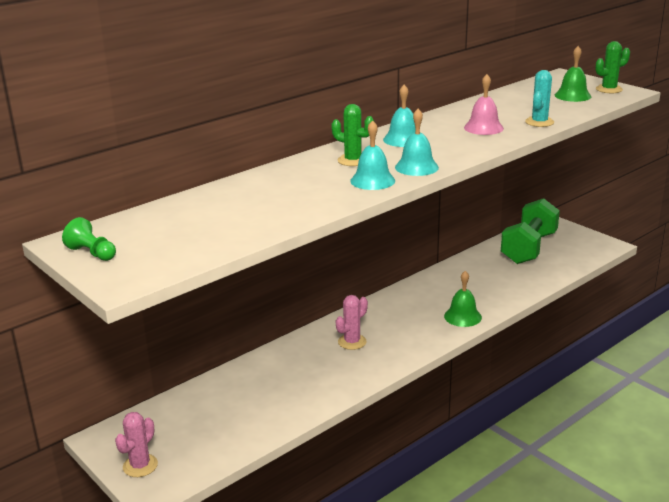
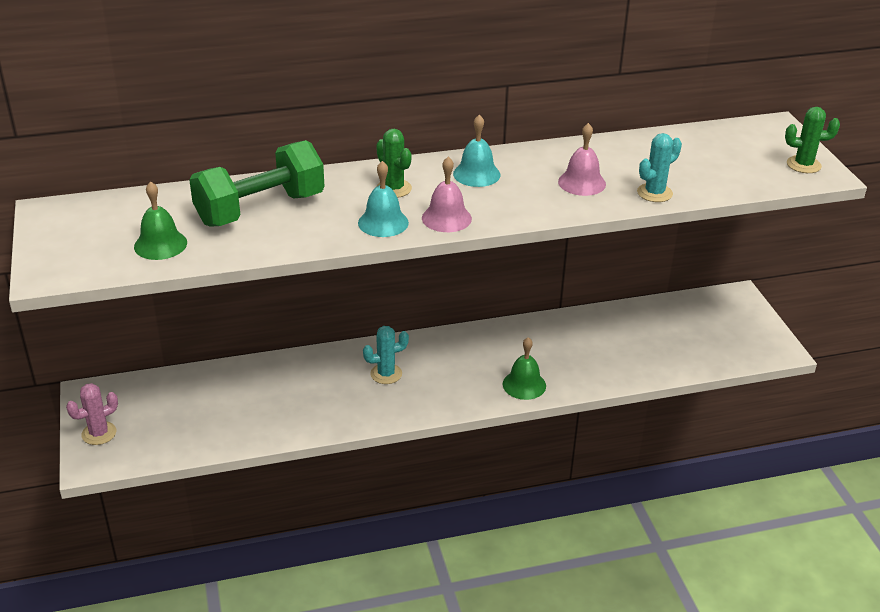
camera: 25 degrees right, 10 degrees up
green pawn [62,217,116,261] -> none
pink cactus [336,295,368,350] -> turquoise cactus [363,326,409,384]
turquoise bell [395,109,439,176] -> pink bell [422,157,472,232]
green dumbbell [501,198,560,264] -> green dumbbell moved to [189,140,325,227]
green bell [554,46,591,102] -> green bell moved to [134,181,187,260]

